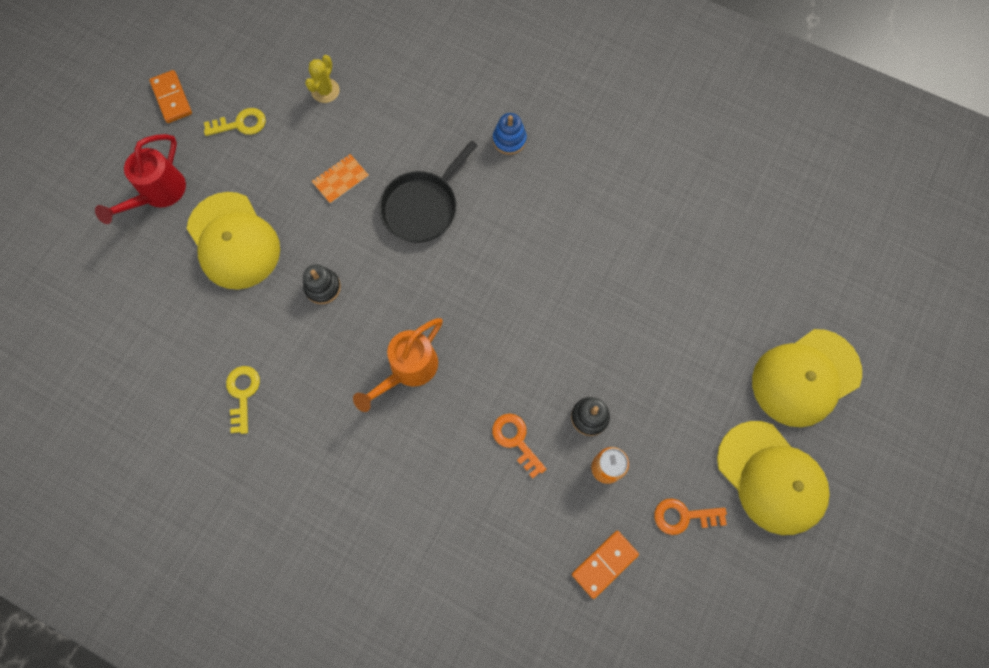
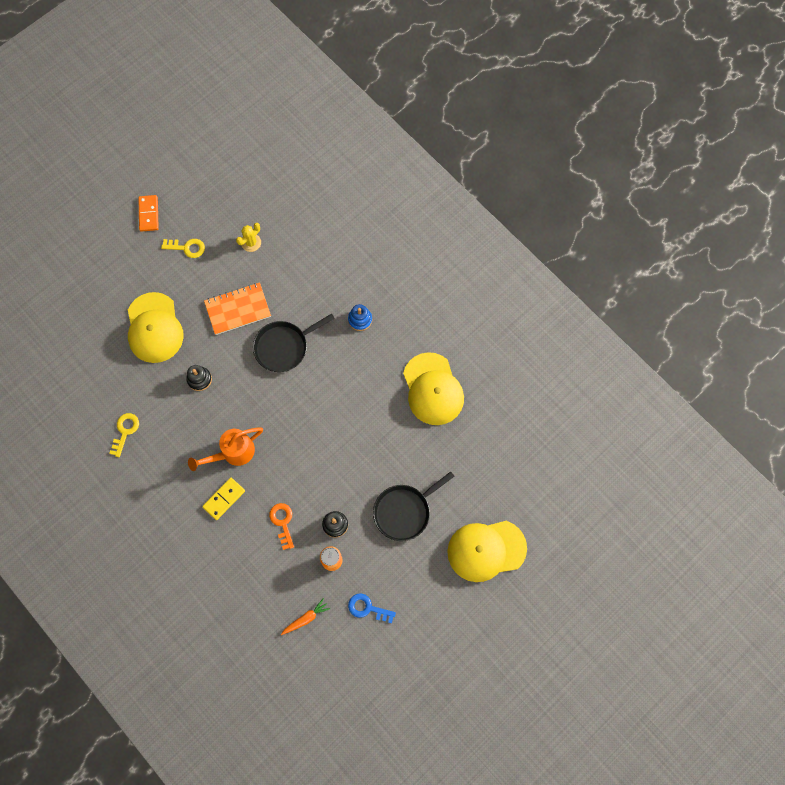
camera: 20 degrees right, 0 degrees up
red watering can [95,134,186,224] -> none
orange notebook [312,154,369,204] -> orange notebook [204,283,271,335], size x1.73
orange domino [572,531,639,599] -> orange carrot [281,598,330,635]
orange key [654,498,727,535] -> blue key [348,593,396,623]
yellow cap [717,421,830,535] -> yellow cap moved to [403,352,464,425]
none -> yellow domino [202,478,245,520]
none -> black pan [373,471,455,541]

